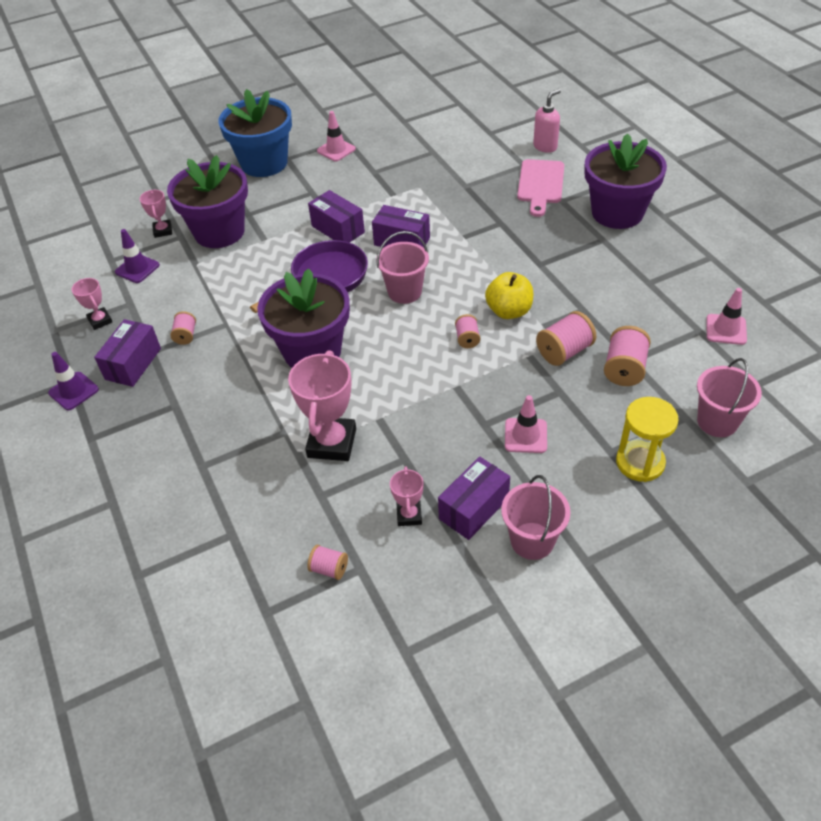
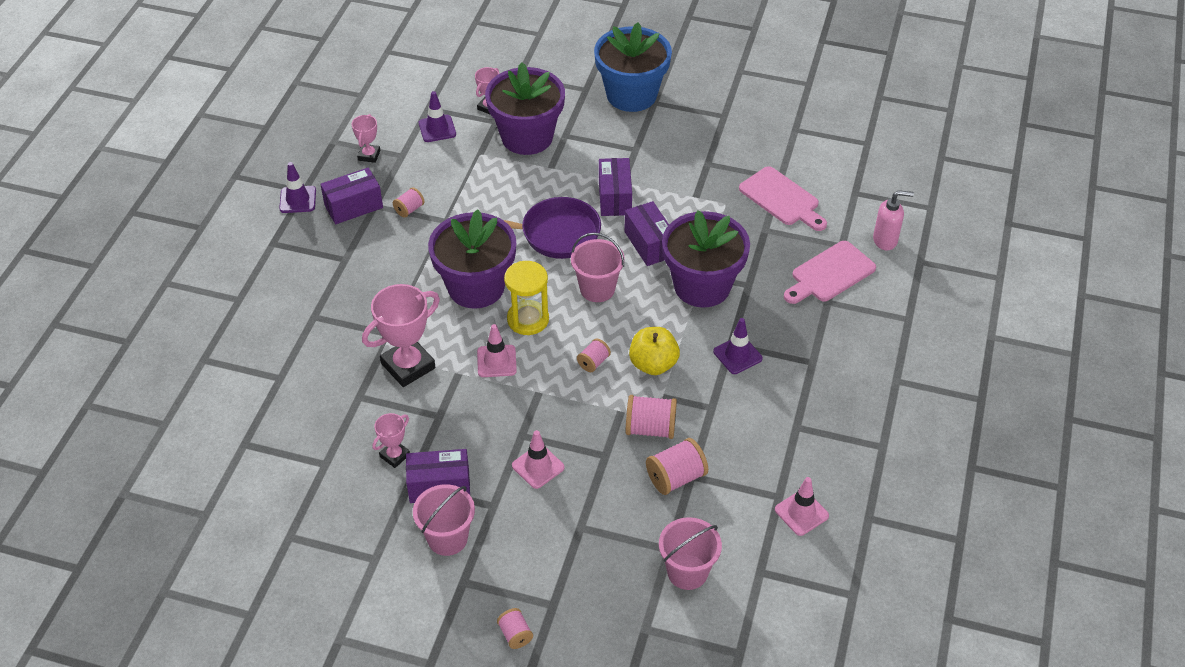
camera: 40 degrees right, 0 degrees up
pink spool [307,545,348,580] -> pink spool moved to [497,608,533,649]
pink traffic cone [317,111,356,161] -> pink traffic cone moved to [477,324,517,377]
purple flower pot [584,133,667,229] -> purple flower pot moved to [662,210,750,308]
yellow hourglass [616,397,679,482] -> yellow hourglass moved to [504,261,549,335]
none -> purple traffic cone [713,318,763,374]
none -> pink cutting board [739,166,827,231]

